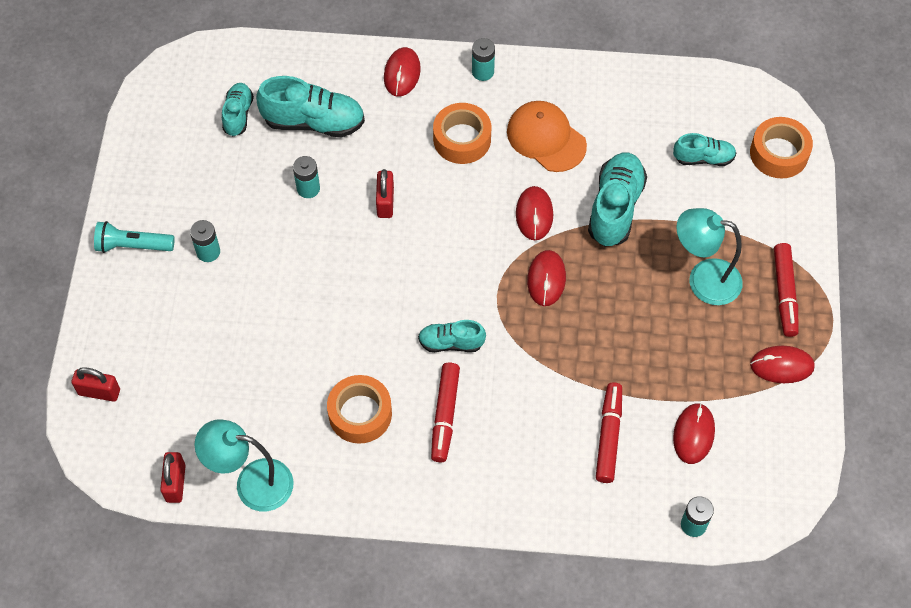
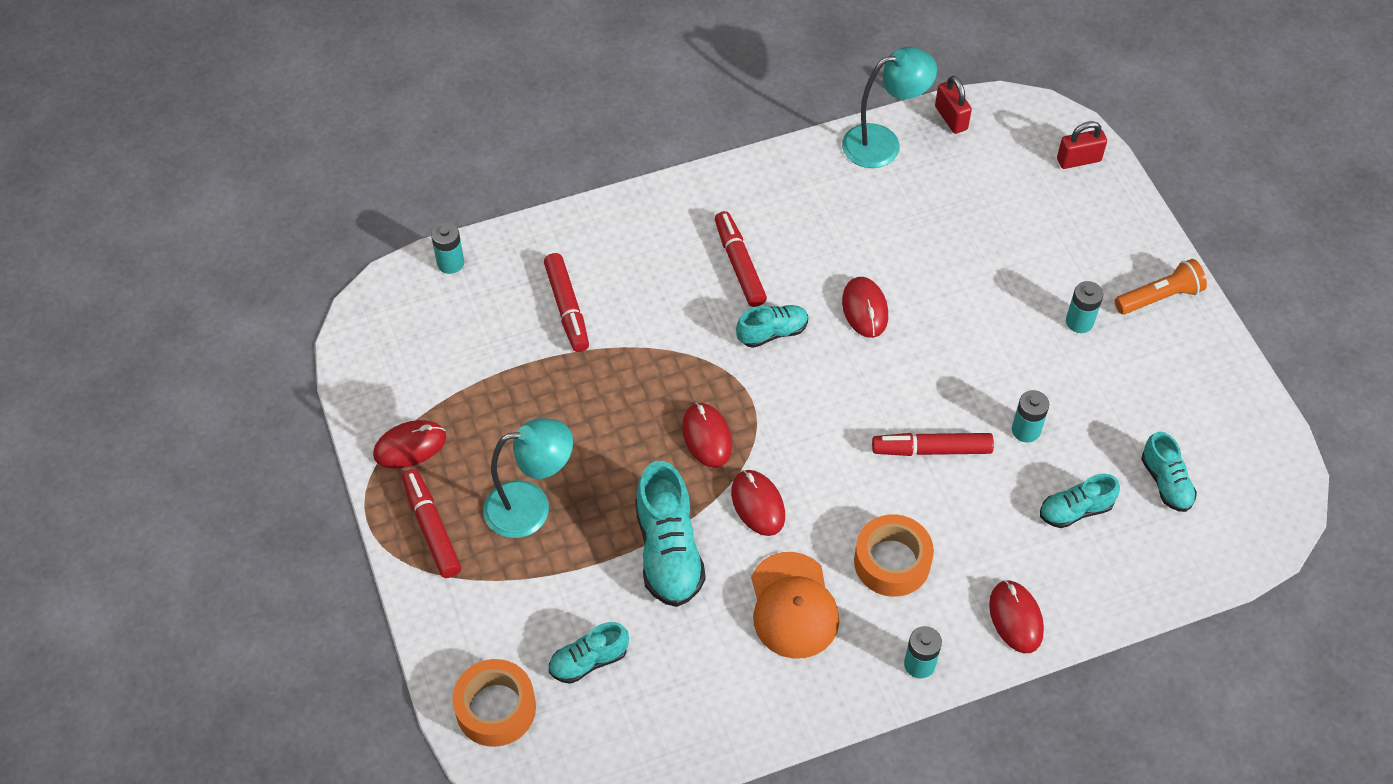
camera: 155 degrees right, 5 degrees down
turquoise flashlight [94,221,174,253] -> orange flashlight [1115,259,1207,314]
turquoise shoe [256,76,365,138] -> turquoise shoe [1040,474,1120,528], size x0.59
orange tape [327,375,392,444] -> none
red padlock [376,169,394,218] -> red marker [872,433,994,456]
orange cap [507,101,587,172] -> orange cap turned 60 degrees clockwise [751,552,839,659]
red mouse [673,403,715,464] -> red mouse moved to [842,277,888,338]

